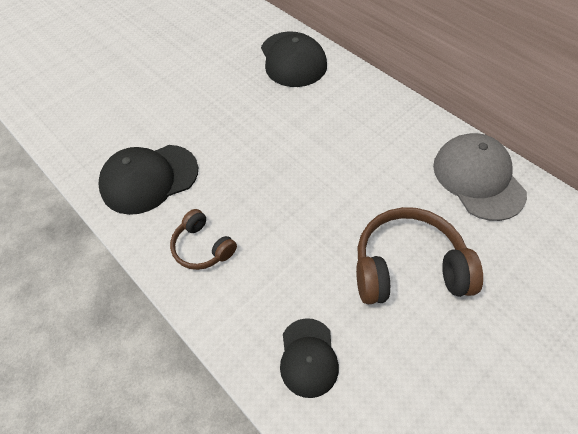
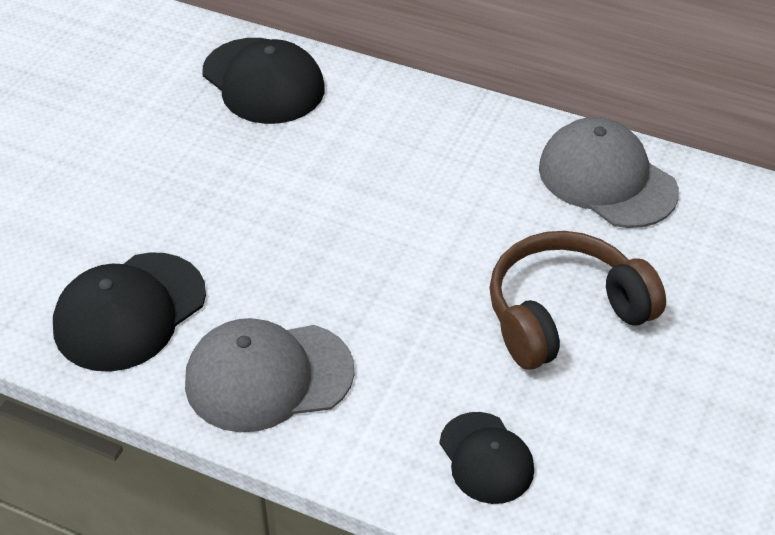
camera: 25 degrees left, 10 degrees down
brown headphones [170,209,237,270] -> grey cap [185,318,354,432]

